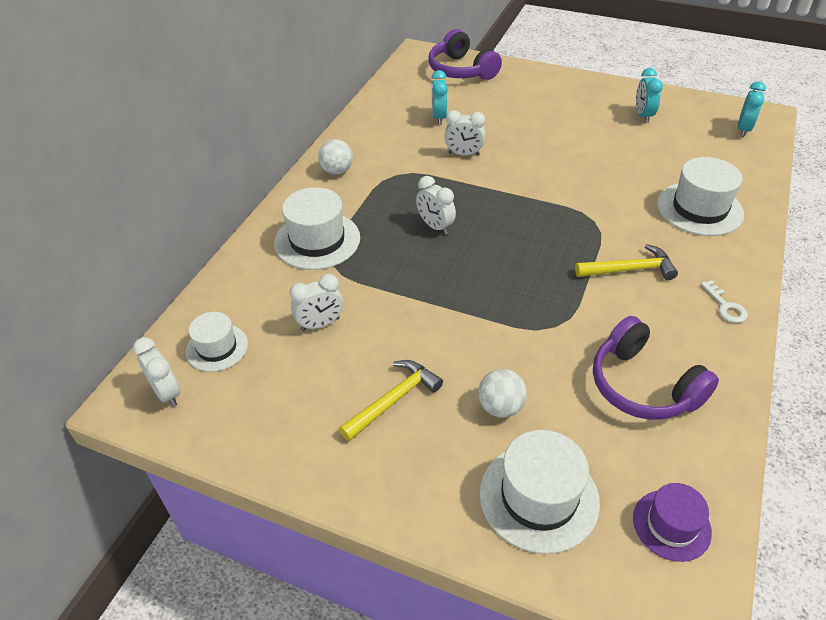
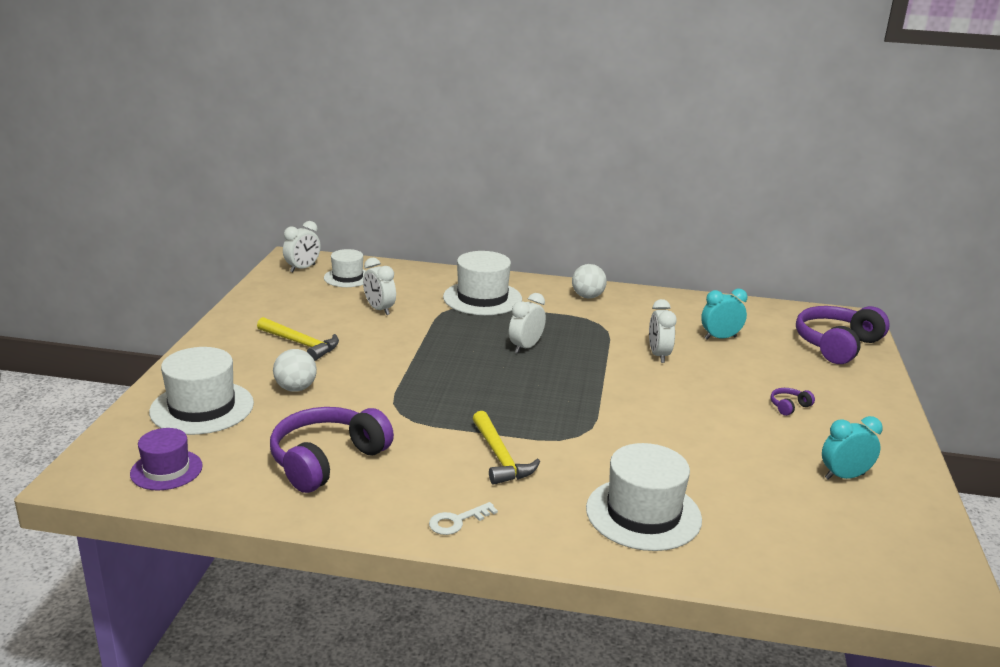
camera: 75 degrees right, 20 degrees down
turquoise clock [738,81,766,137] -> none
none -> purple headphones [770,388,815,416]

